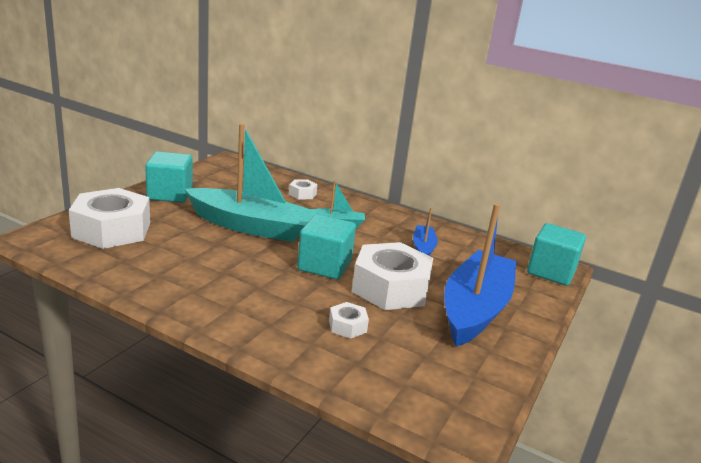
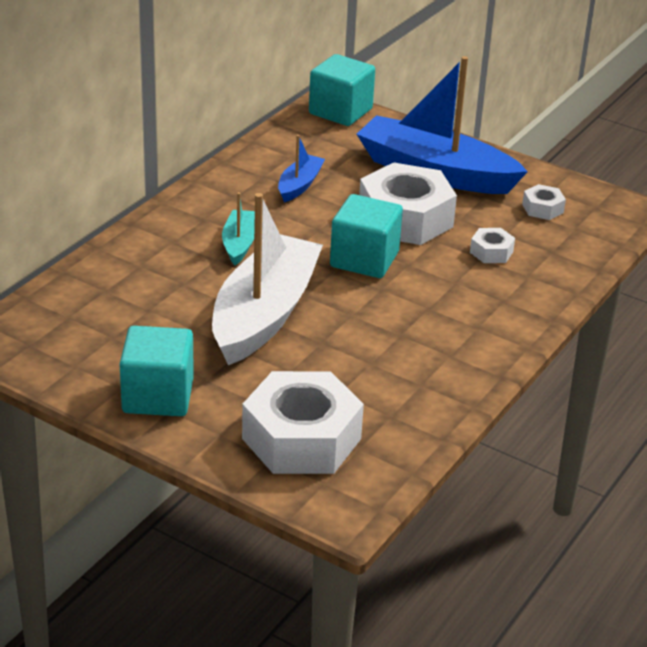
camera: 85 degrees left, 10 degrees up
turquoise boat [185,123,318,242] -> white boat [212,193,323,365]
white nut [289,180,317,199] -> white nut moved to [522,184,566,220]
blue boat [413,207,438,256] -> blue boat turned 105 degrees clockwise [278,135,325,202]

